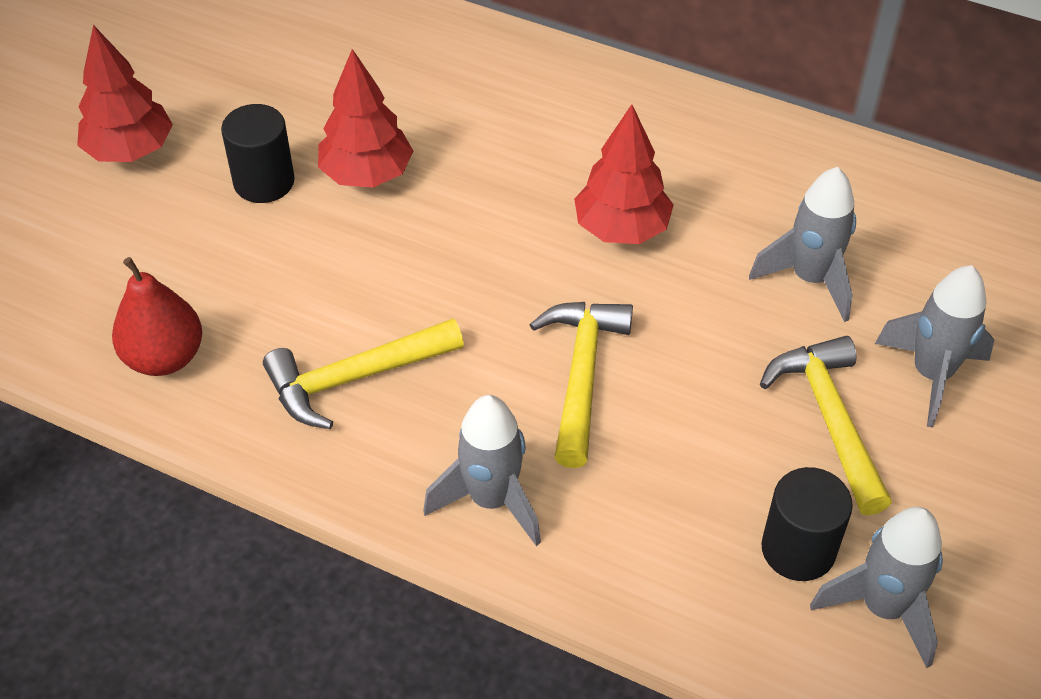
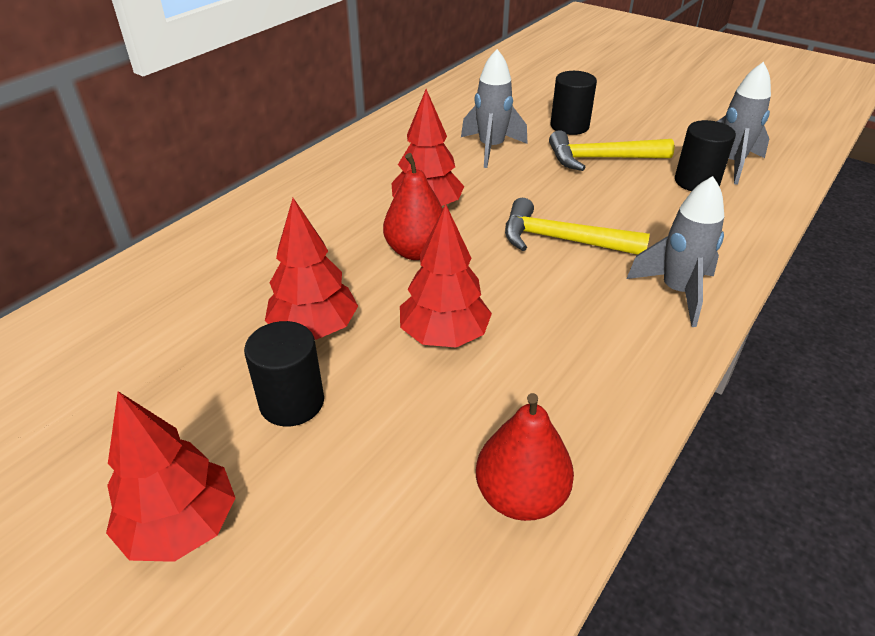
camera: 80 degrees left, 10 degrees down
yellow hammer [263,318,464,429] -> none
grey rocket [875,265,994,428] -> black cylinder [551,71,597,135]
none -> red pear [383,153,443,260]
none -> red tree [400,204,492,347]

